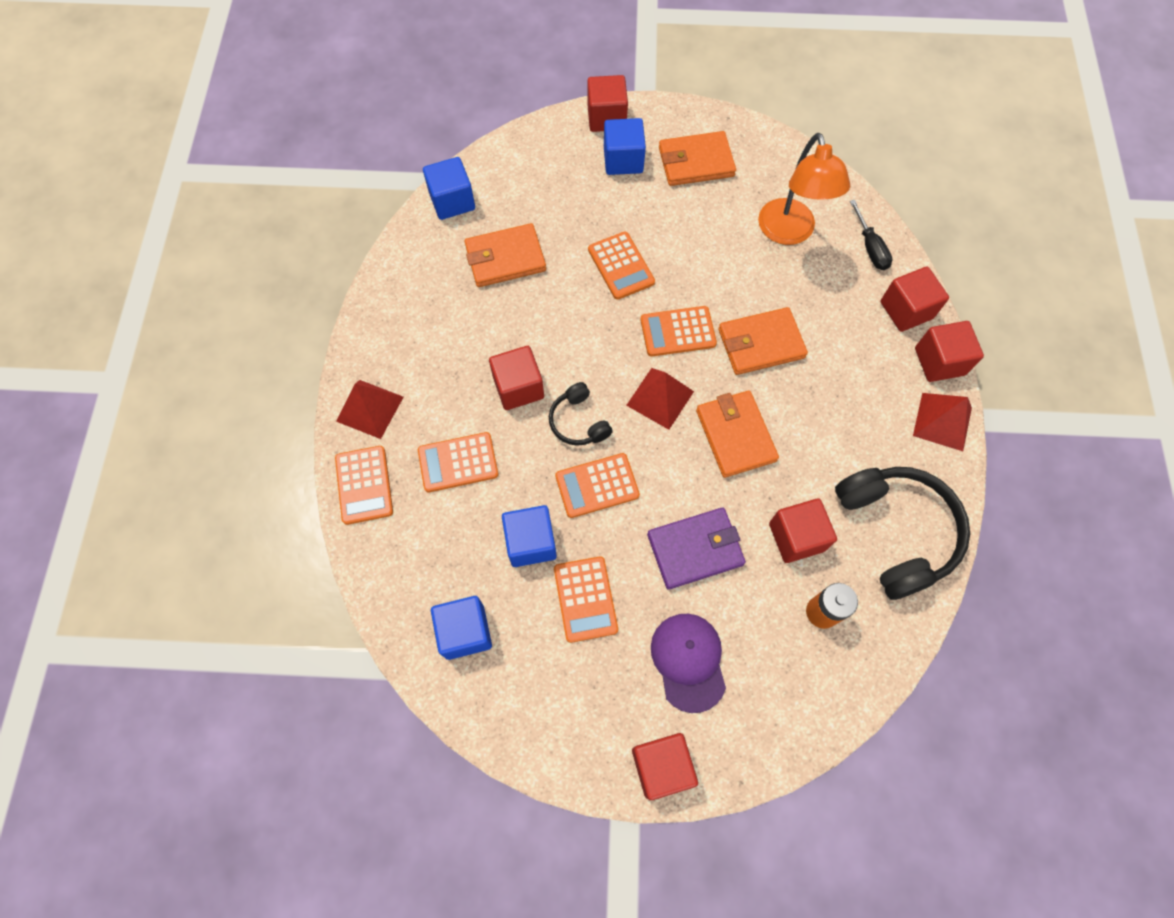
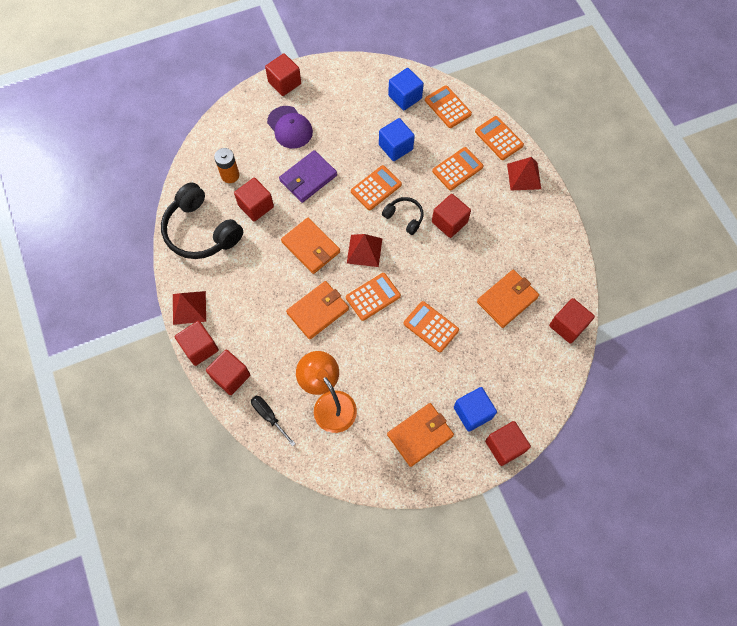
camera: 155 degrees right, 0 degrees up
blue cube [423,157,475,220] -> red cube [549,298,595,344]
orange calculator [554,556,618,643] -> orange calculator moved to [425,85,472,128]

